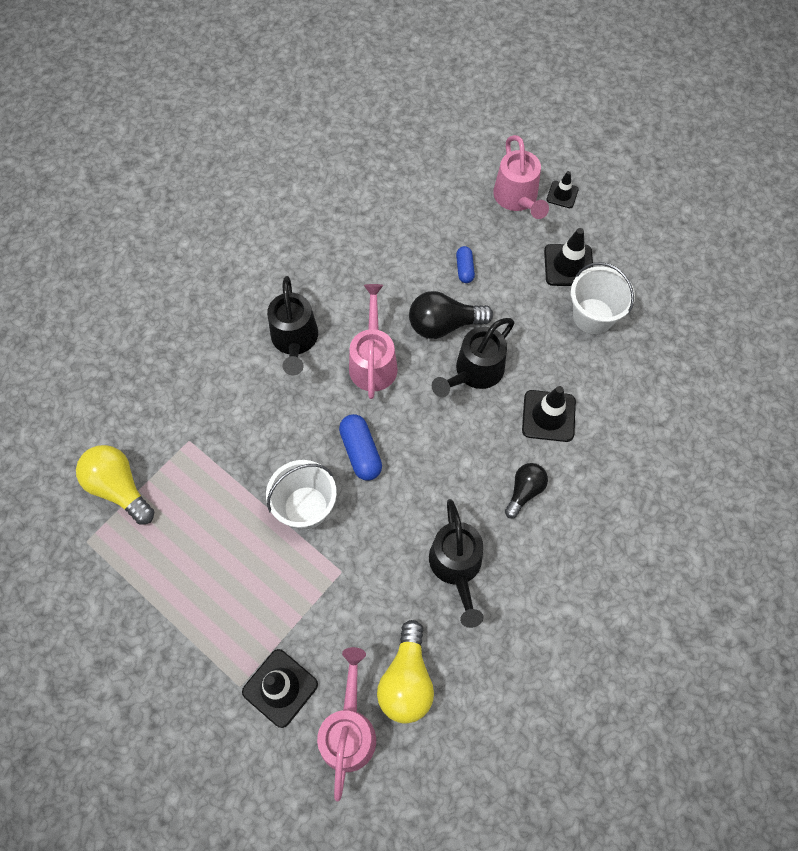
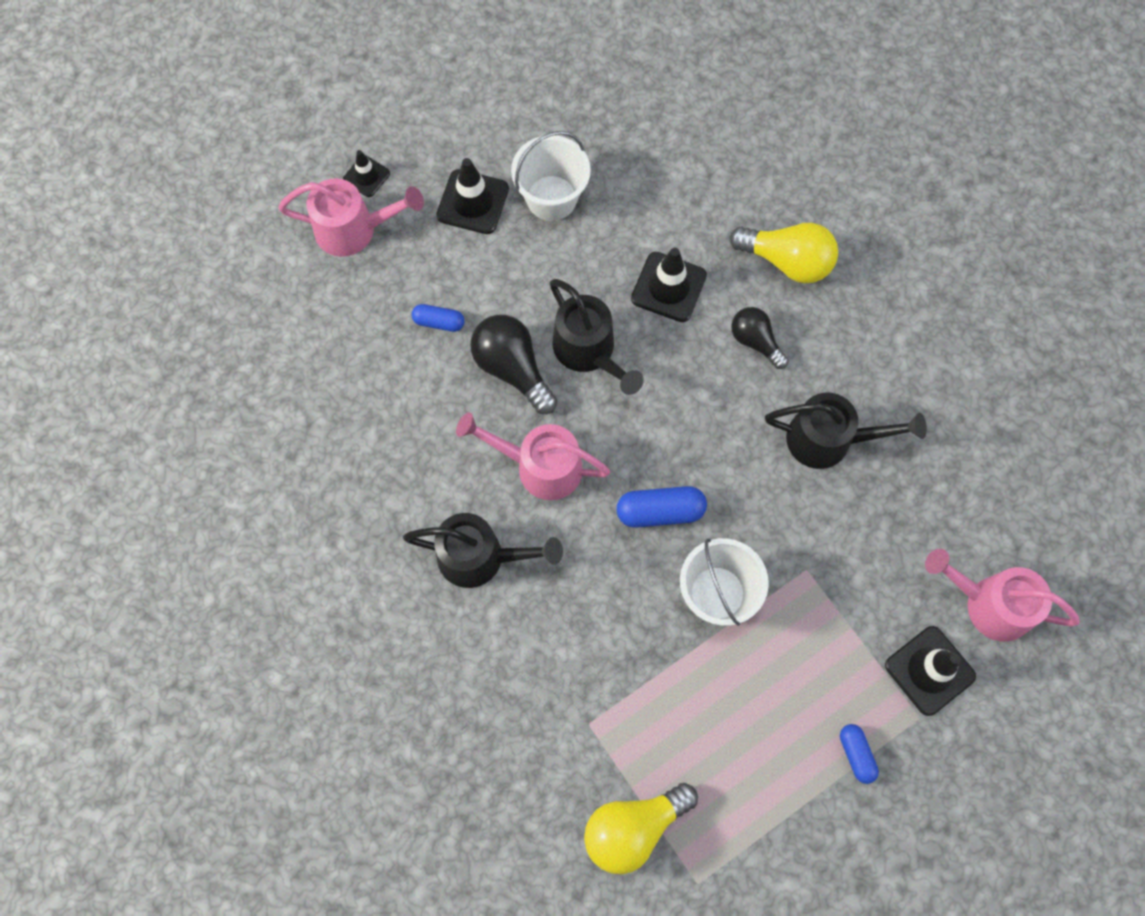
camera: 75 degrees left, 5 degrees up
yellow light bulb [377,620,434,724] -> yellow light bulb moved to [729,223,838,283]
black light bulb [409,291,493,339] -> black light bulb turned 135 degrees clockwise [470,315,557,414]
none -> blue capsule [840,724,879,784]

